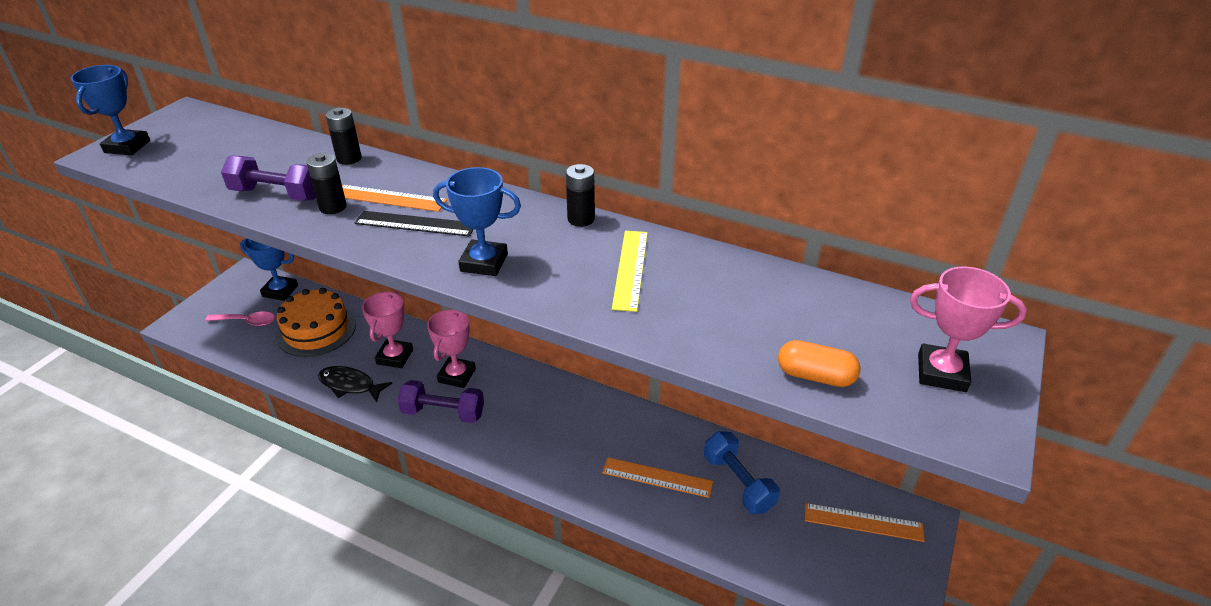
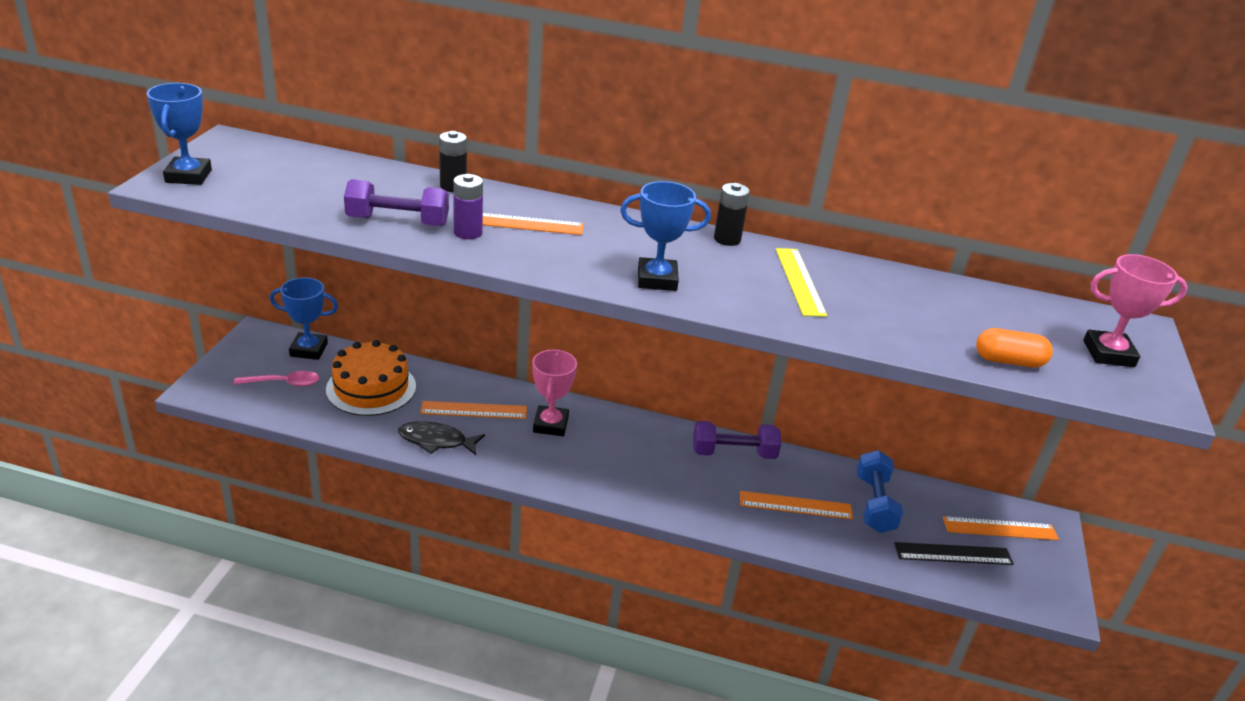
camera: 15 degrees left, 5 degrees down
black battery [306,153,347,214] -> purple battery [453,174,483,239]
black ruler [355,211,474,236] -> black ruler moved to [894,542,1014,565]
pink trophy [362,291,413,368] -> orange ruler [420,401,527,419]
purple dumbbell [398,380,484,423] -> purple dumbbell moved to [693,421,781,459]
blue dumbbell [704,431,780,514] -> blue dumbbell turned 45 degrees clockwise [857,450,903,533]

